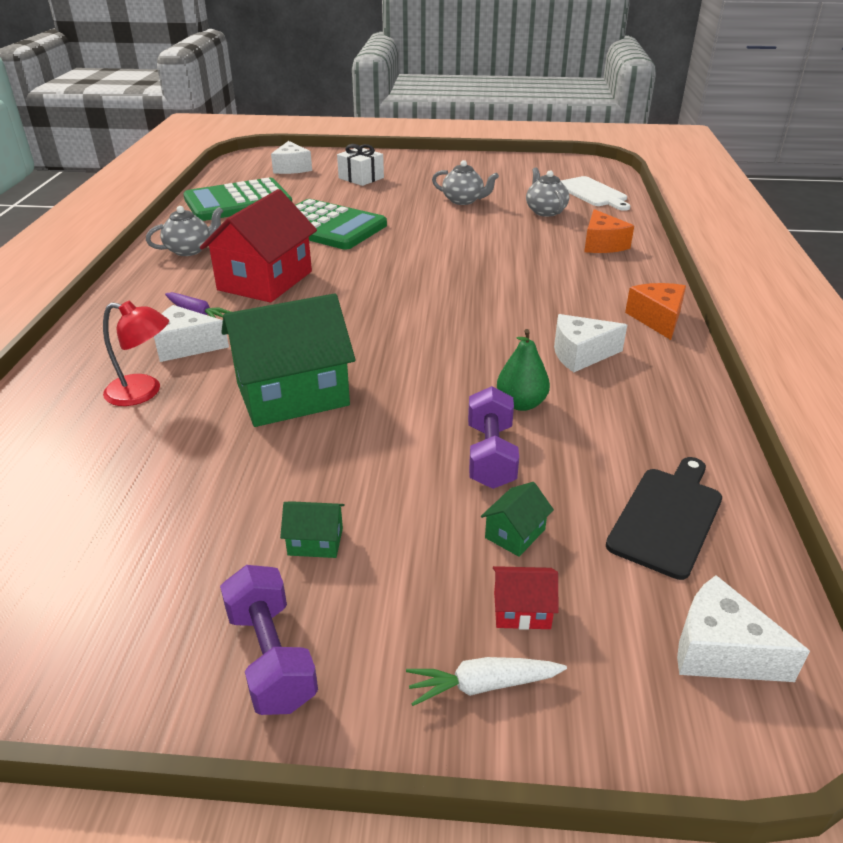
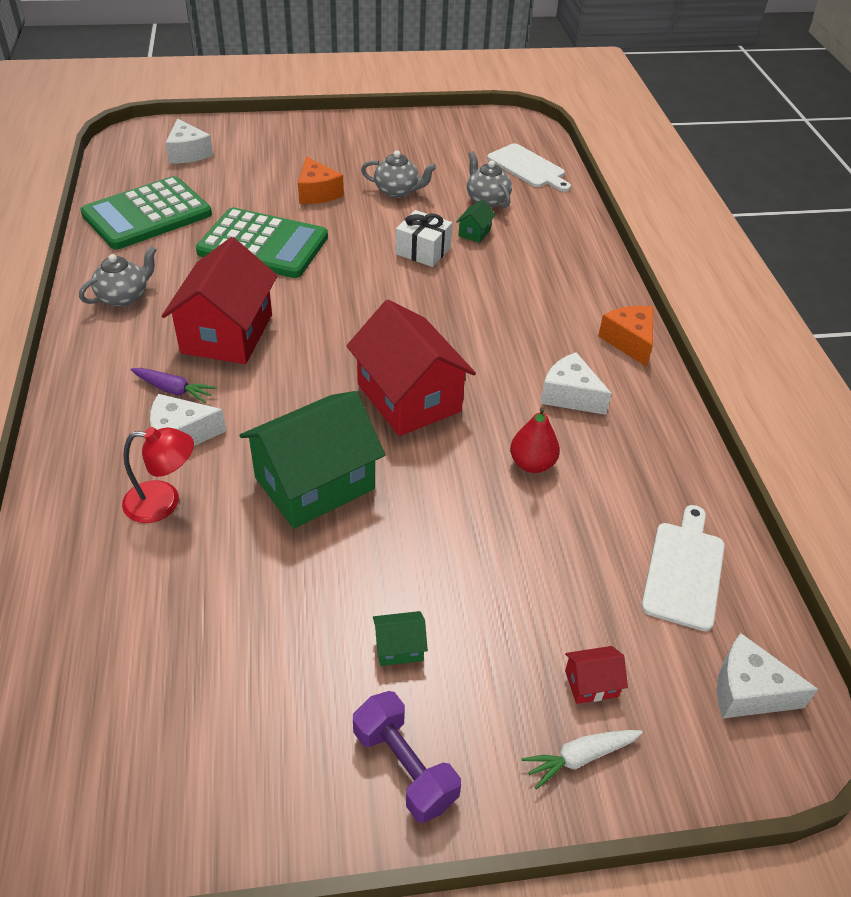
camera: 15 degrees left, 10 degrees up
white gift [337,144,384,186] -> white gift moved to [395,210,452,267]
purple dumbbell [468,386,519,489] -> none
green house [481,482,554,557] -> green house moved to [456,200,496,243]
green pear [497,329,550,411] -> red pear [510,407,560,473]
white cheese [554,314,627,372] -> white cheese turned 60 degrees clockwise [540,352,612,415]
orange cheese [584,209,634,253] -> orange cheese moved to [298,156,344,204]
black cutting board [606,457,722,580] -> white cutting board [641,505,725,631]
none -> red house [346,300,476,436]

